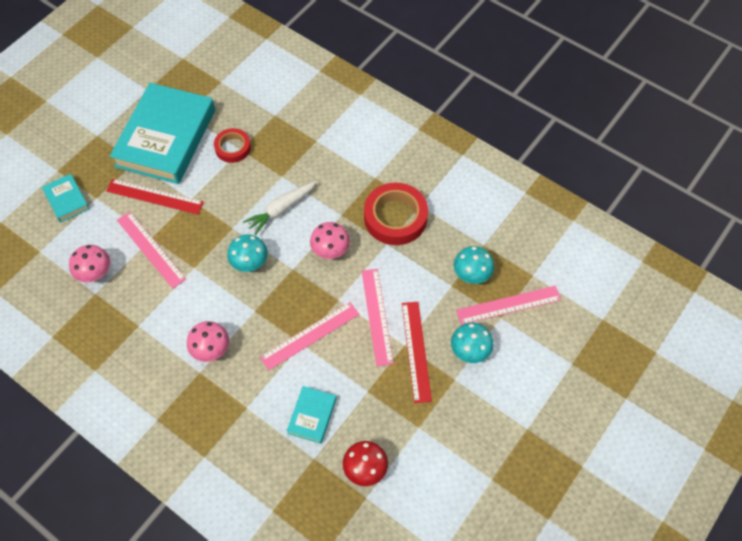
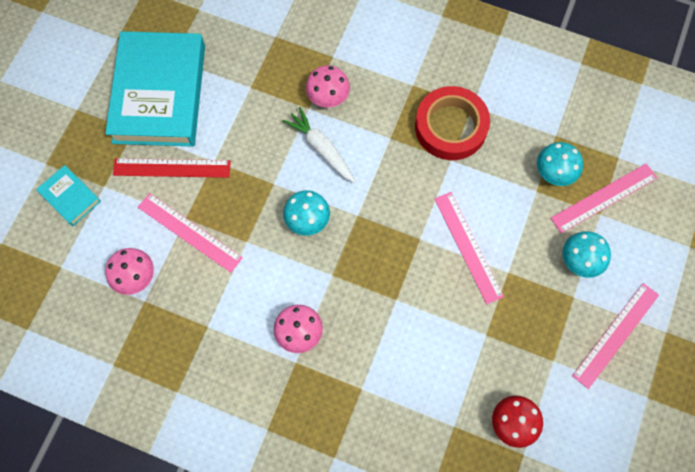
camera: 15 degrees left, 10 degrees up
red tape [214,128,251,163] -> none
white carrot [243,181,316,235] -> white carrot turned 105 degrees clockwise [283,107,356,183]
pink ruler [260,302,359,370] -> pink ruler moved to [572,283,659,389]
turquoise book [287,386,336,444] -> none
pink mushroom [310,222,350,259] -> pink mushroom moved to [306,66,350,107]
red ruler [402,302,432,403] -> none

